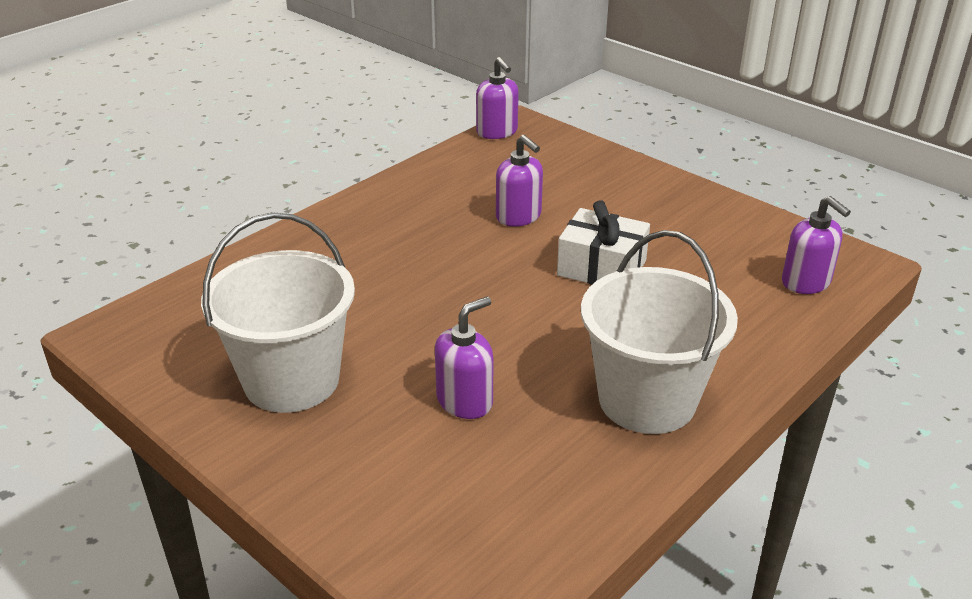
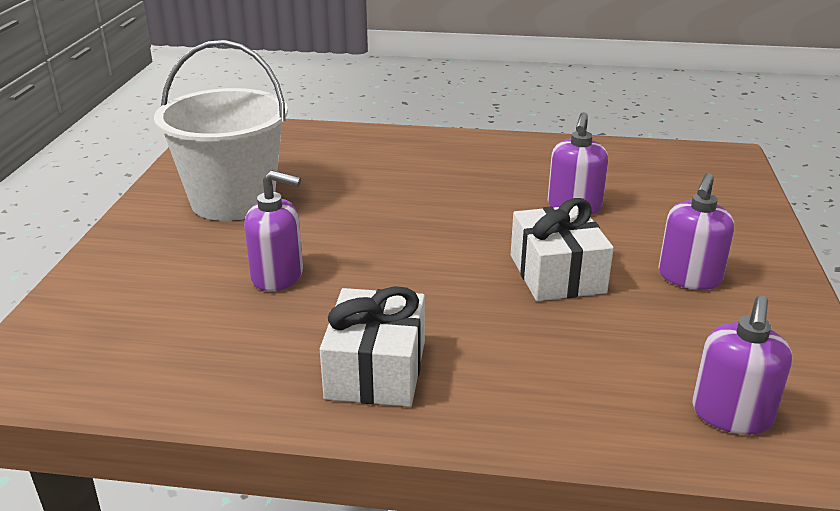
camera: 55 degrees right, 5 degrees down
purple soap dispenser [476,57,519,139] -> purple soap dispenser moved to [658,173,734,290]
white bucket [581,230,738,434] -> white gift [320,286,425,407]

